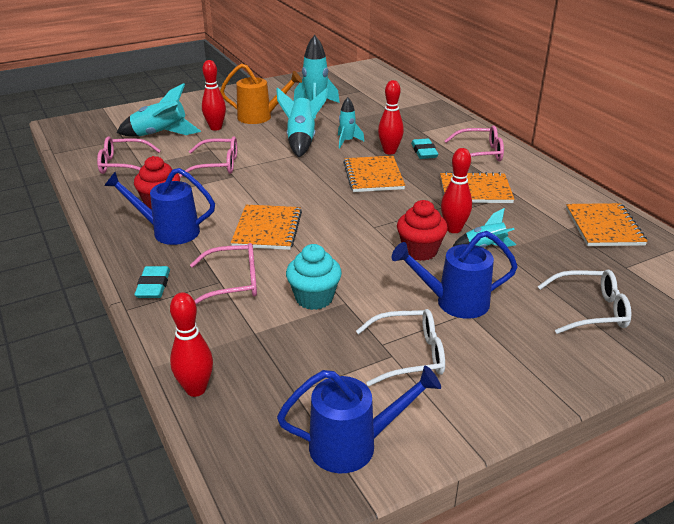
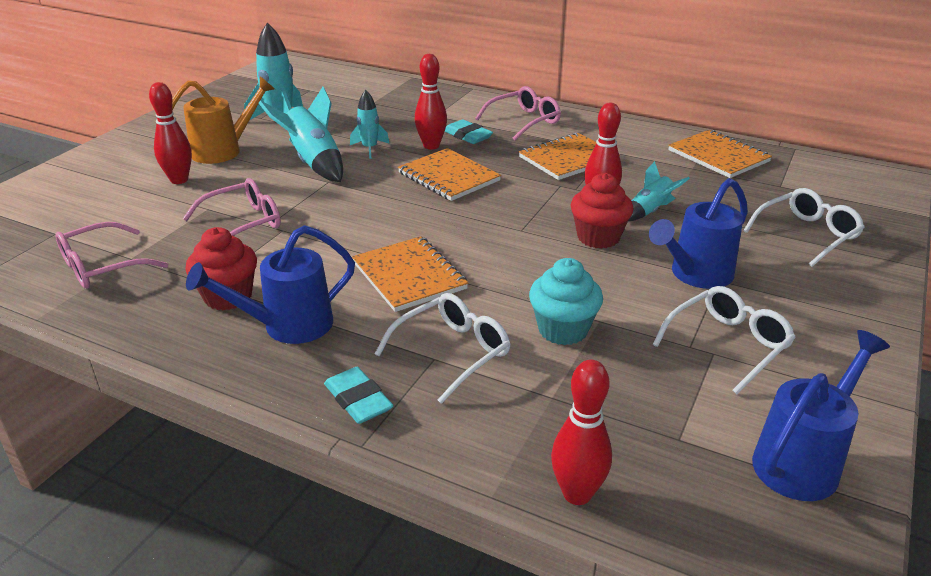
camera: 35 degrees left, 0 degrees up
turquoise rocket [116,83,201,136] -> none
pink glasses [190,243,257,304] -> white glasses [375,293,510,404]

